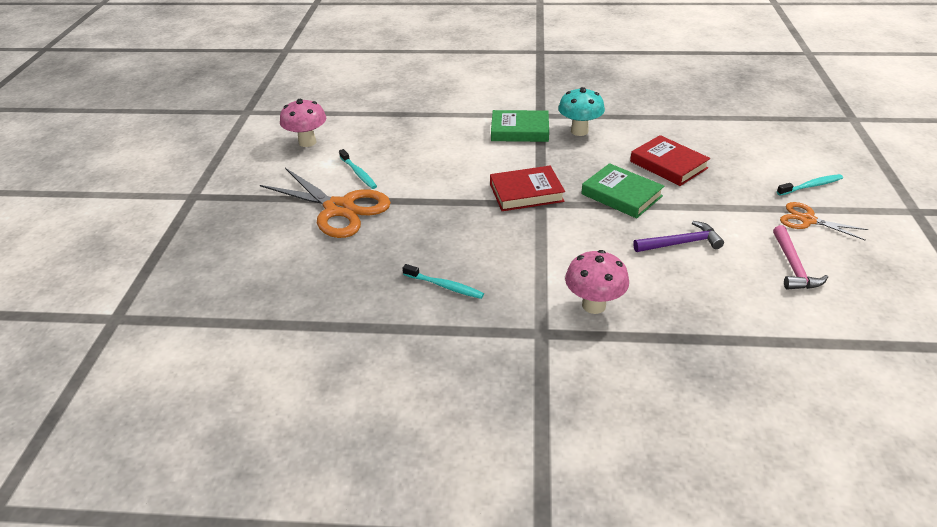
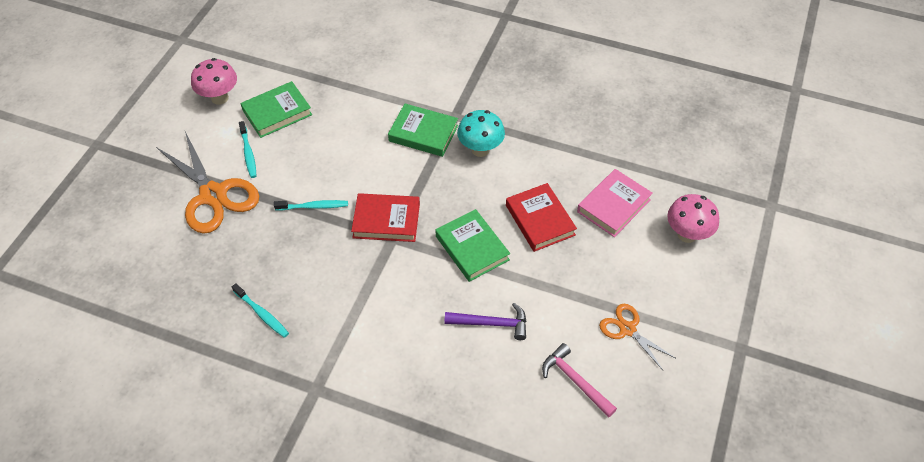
camera: 15 degrees right, 15 degrees up
pink mushroom [565,250,629,314] -> pink mushroom moved to [667,194,719,243]
pink hammer [773,225,828,290] -> pink hammer turned 120 degrees clockwise [542,343,617,417]
turquoise toothbrush [777,174,843,196] -> turquoise toothbrush moved to [274,200,348,211]
none -> green book [240,81,312,138]
none -> pink book [577,169,653,237]

